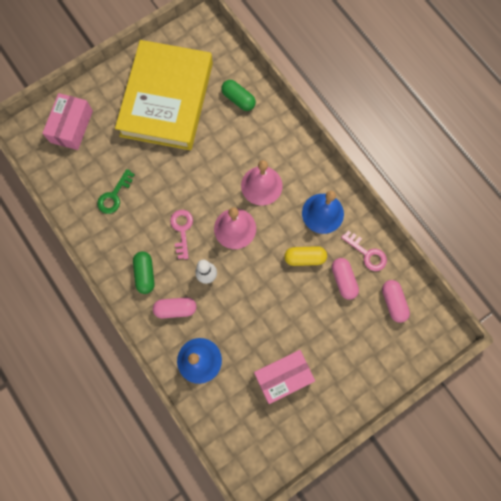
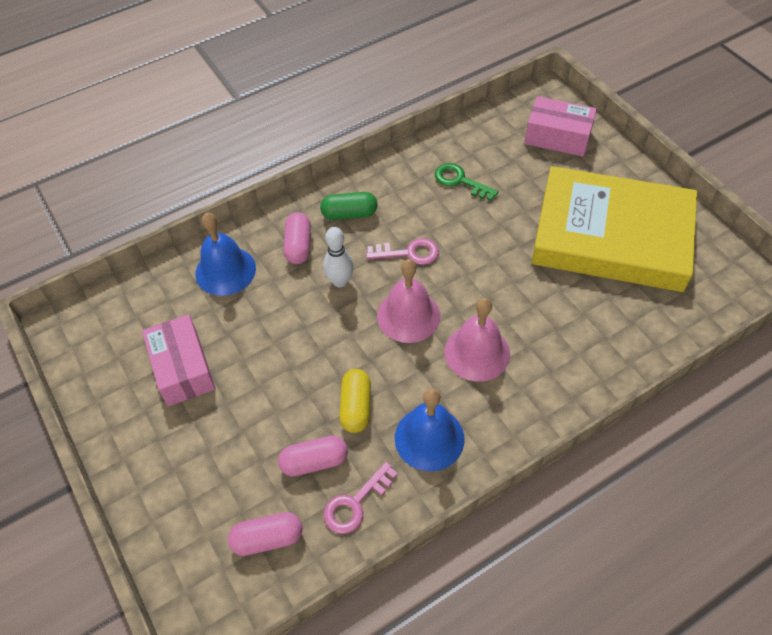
camera: 95 degrees right, 20 degrees down
green capsule [221,80,256,111] -> none

